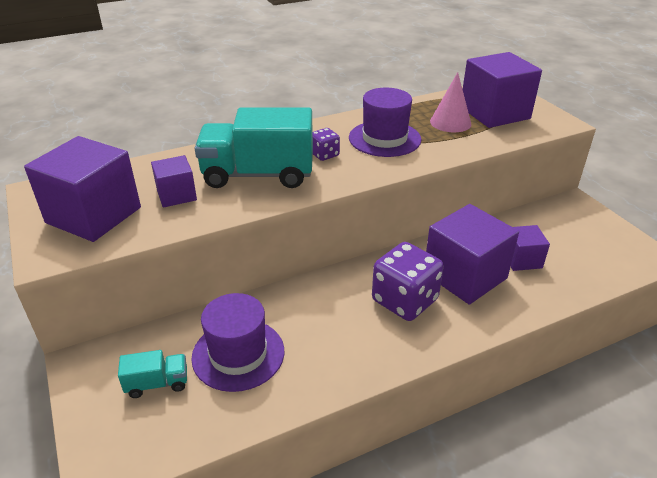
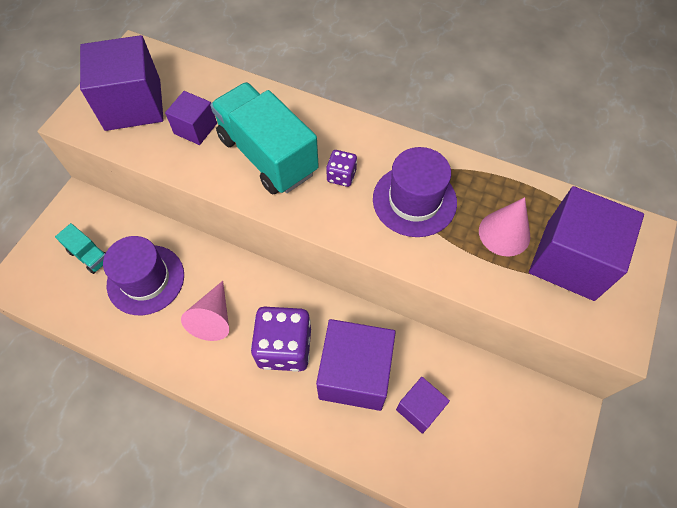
camera: 50 degrees right, 25 degrees up
none -> pink cone [181,281,229,341]

